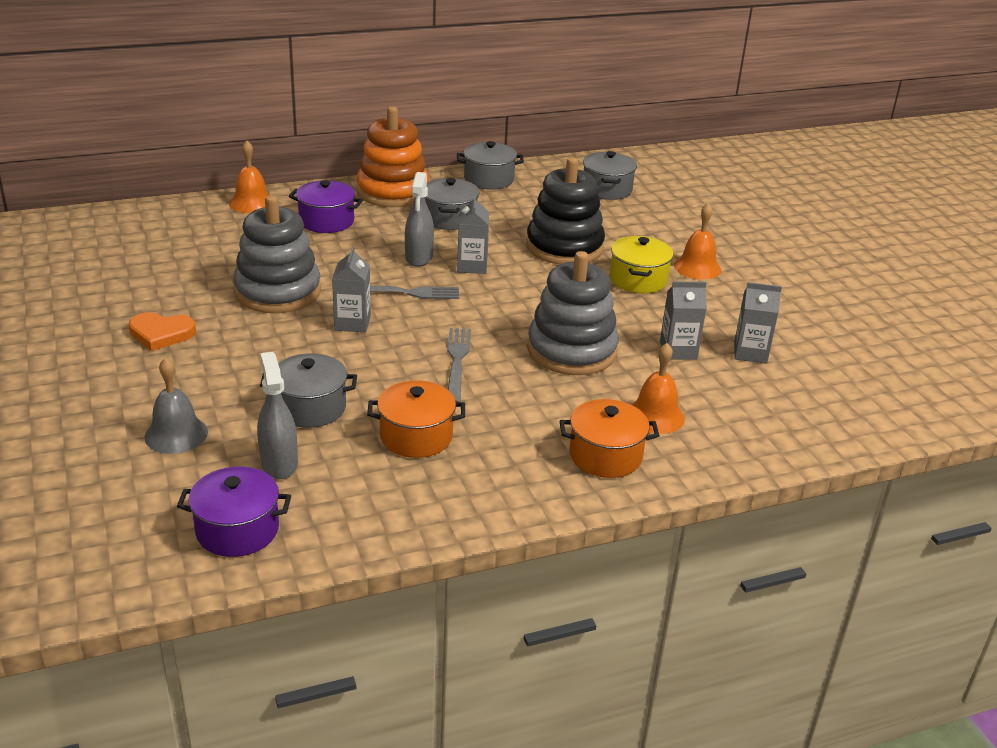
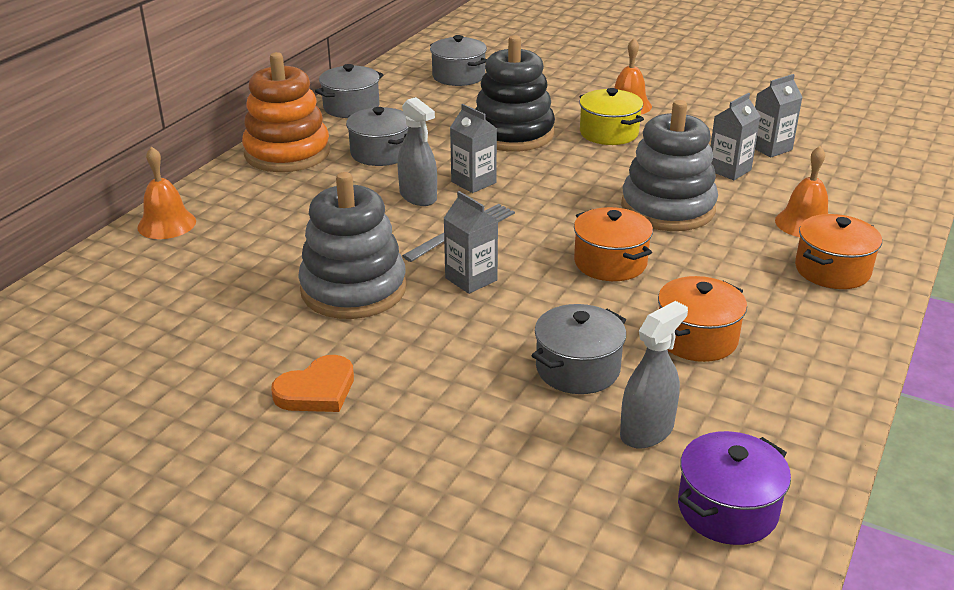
camera: 40 degrees left, 0 degrees up
grey bell [144,358,208,454] -> none
grey spray bottle [257,352,298,479] -> grey spray bottle turned 105 degrees clockwise [620,301,688,448]
purple pot [289,180,363,233] -> none
grey fork [447,328,471,402] -> orange pot [574,207,653,281]

